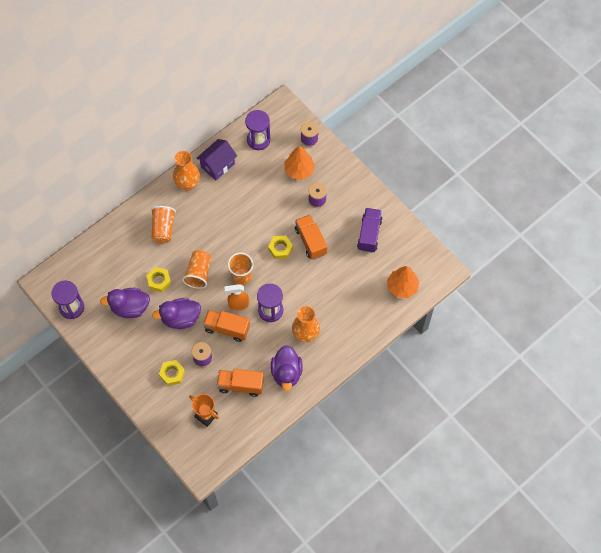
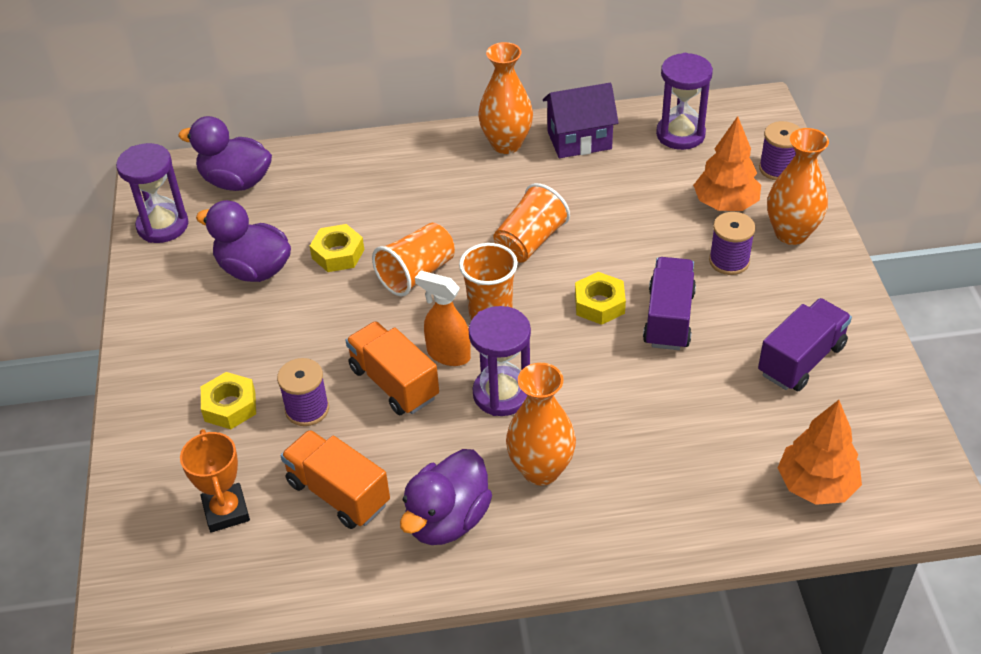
camera: 35 degrees right, 20 degrees down
orange cup [151,206,176,243] -> orange cup moved to [493,183,570,262]
purple duck [152,298,201,329] -> purple duck moved to [178,116,272,191]
orange truck [295,215,327,260] -> purple truck [643,257,696,350]
none -> orange vase [767,128,829,245]

